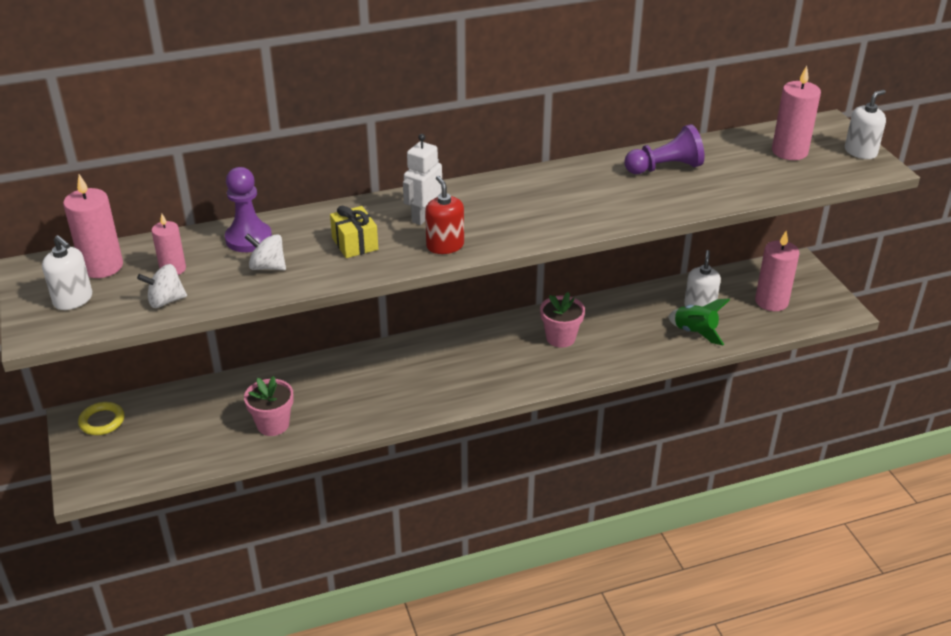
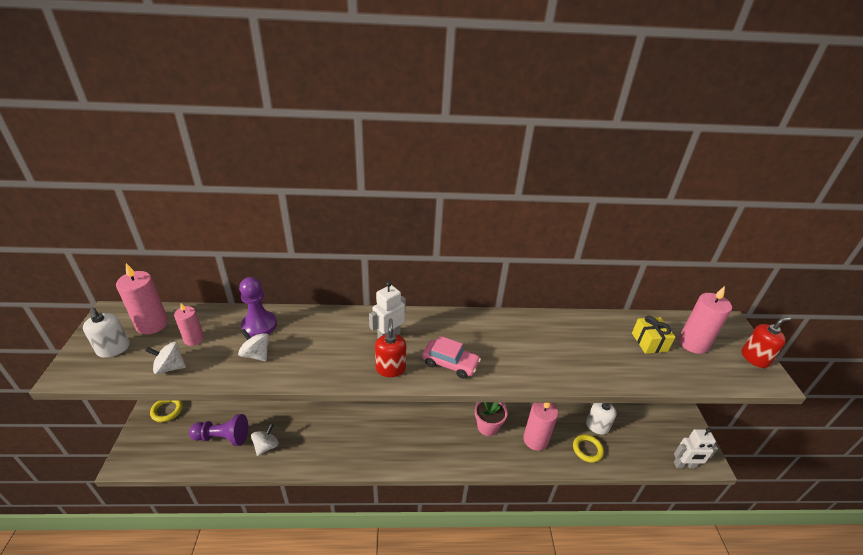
camera: 15 degrees right, 0 degrees up
pink flower pot [244,376,294,436] -> white spinning top [251,424,279,456]
yellow gift [330,206,378,258] -> yellow gift moved to [632,316,675,354]
purple pawn [624,124,704,174] -> purple pawn moved to [189,414,248,446]
green rocket [668,299,730,345] -> yellow ring [573,434,604,463]
pink candle [755,231,799,311] -> pink candle moved to [523,403,558,451]
white soap dispenser [845,90,886,159] -> red soap dispenser [742,317,791,368]
none -> pink car [422,336,481,379]
none -> white robot [674,428,718,468]

